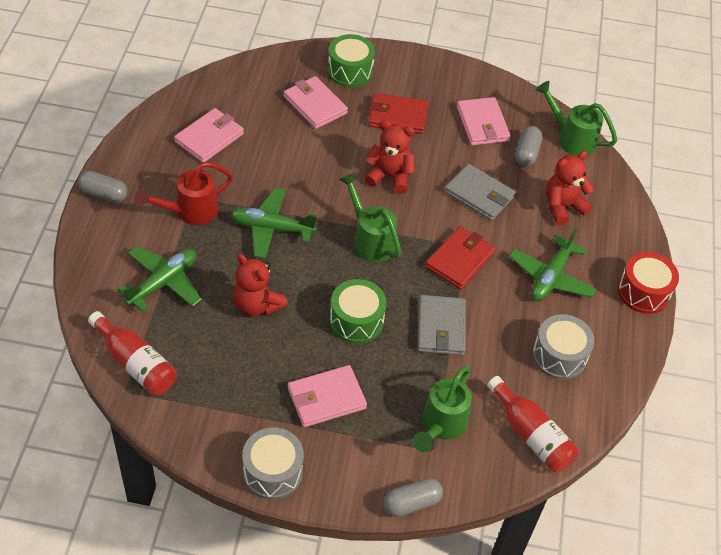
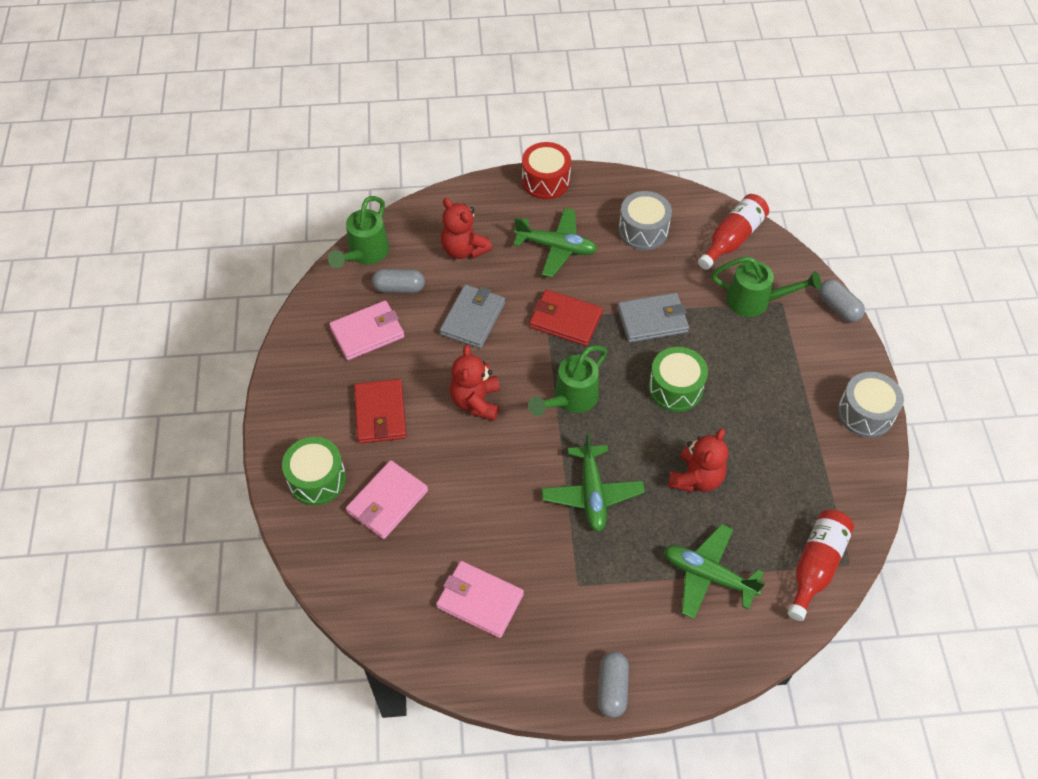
camera: 100 degrees left, 5 degrees up
red watering can [134,162,233,225] -> none
pink wallet [288,365,367,427] -> none

